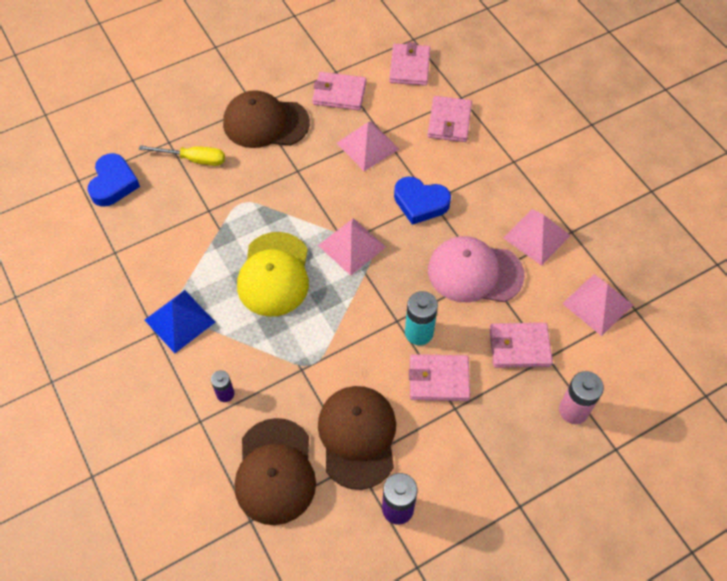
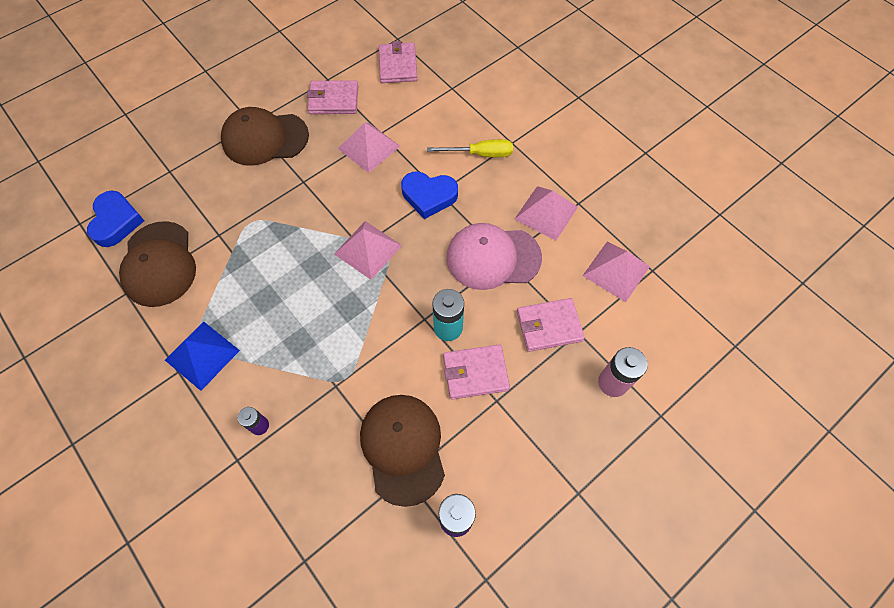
camera: 10 degrees left, 5 degrees up
yellow screwdriver [139,145,225,166] -> yellow screwdriver moved to [427,139,513,157]
brown cap [235,418,316,525] -> brown cap moved to [119,221,196,307]
yellow cap [237,232,309,317] -> none
pink wallet [427,96,472,142] -> none

